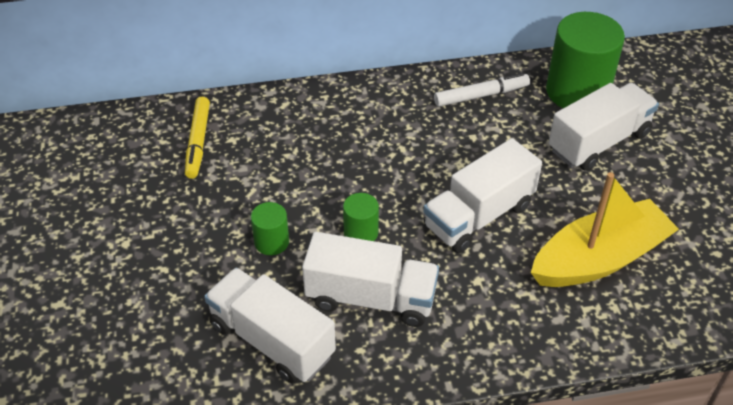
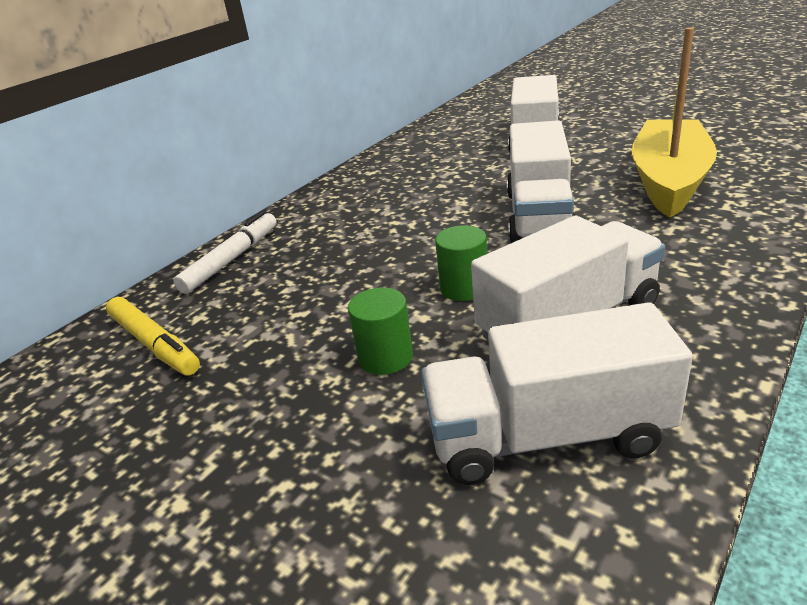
camera: 40 degrees left, 15 degrees down
white marker [434,73,530,107] -> white marker moved to [173,211,277,294]
green cylinder [546,12,625,108] -> none

